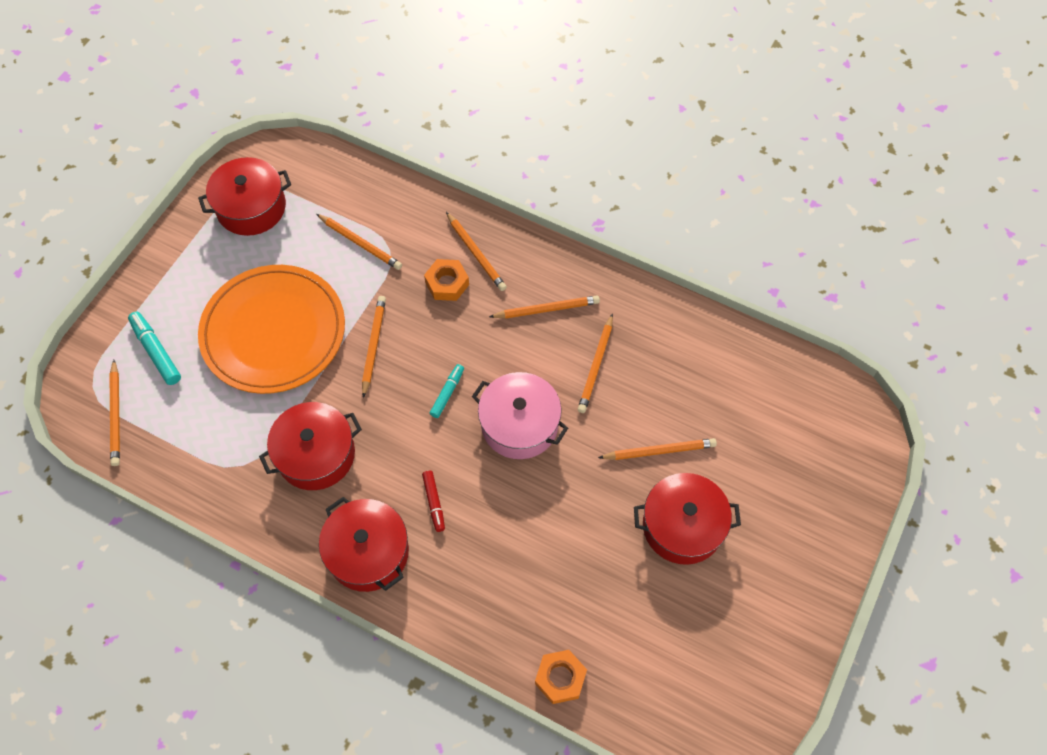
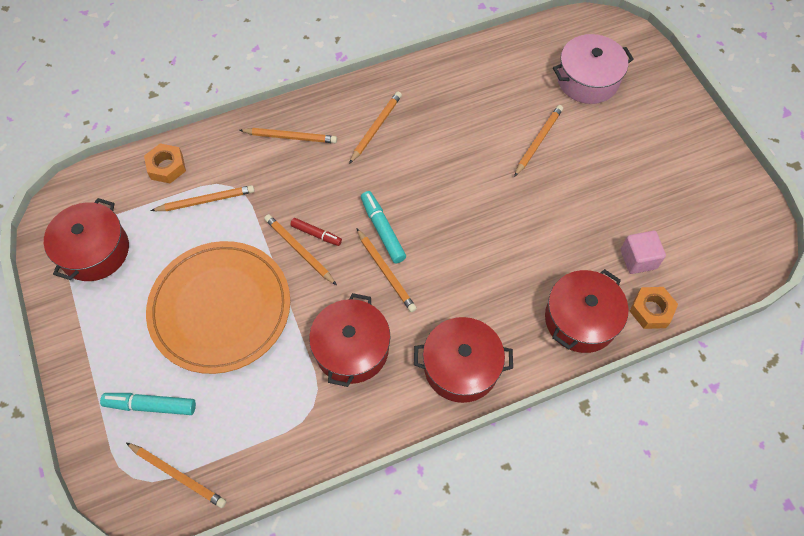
camera: 50 degrees left, 0 degrees up
red marker [422,471,445,532] -> red marker moved to [290,218,342,246]
orange nut [424,259,469,301] -> orange nut moved to [144,143,186,183]
turquoise marker [430,364,464,418] -> turquoise marker [361,191,406,264], size x1.52
pink pot [472,372,568,459] -> pink pot moved to [553,34,634,104]
orange pencil [578,314,613,413] -> orange pencil moved to [356,228,417,312]
red pot [634,473,741,565] -> red pot moved to [545,269,629,353]
none -> pink cube [621,231,666,274]

